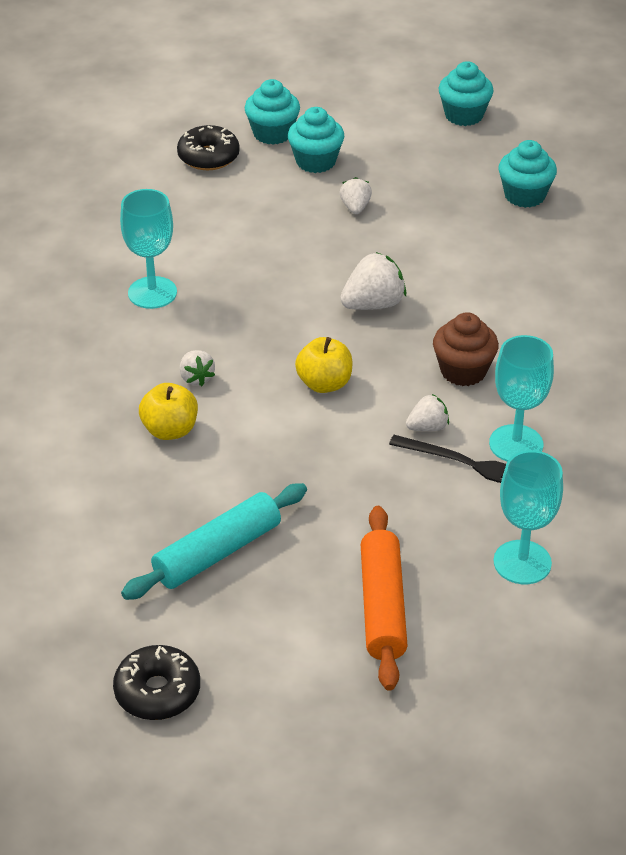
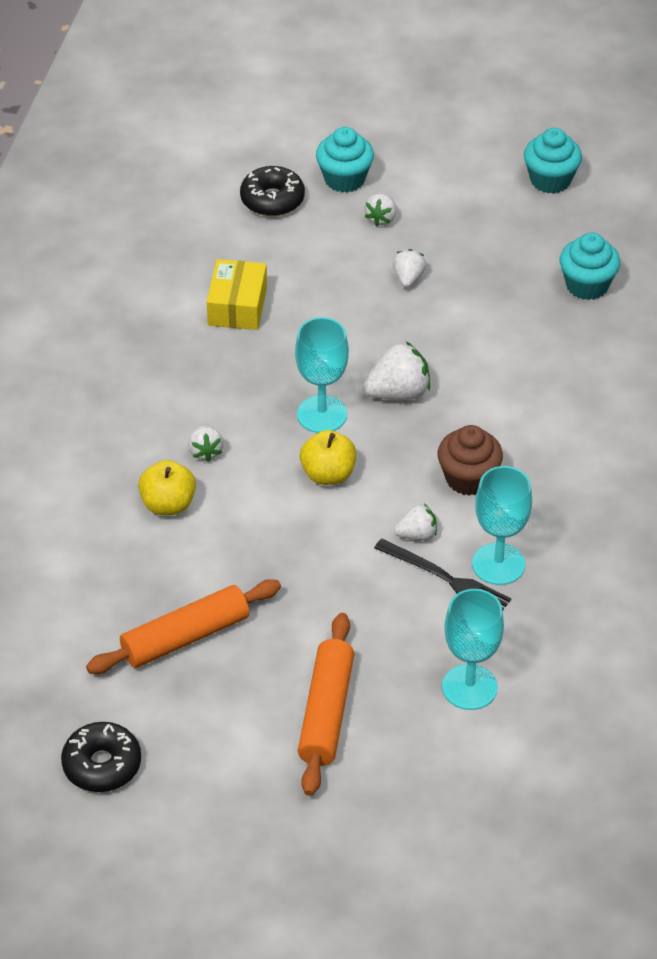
camera: 10 degrees right, 5 degrees up
turquoise goblet [120,189,177,309] -> turquoise goblet moved to [295,317,349,433]
turquoise rolling pin [121,483,307,600] -> orange rolling pin [86,579,281,674]
turquoise cupcake [288,107,344,173] -> white strawberry [364,194,396,226]
none -> yellow box [207,259,267,330]

